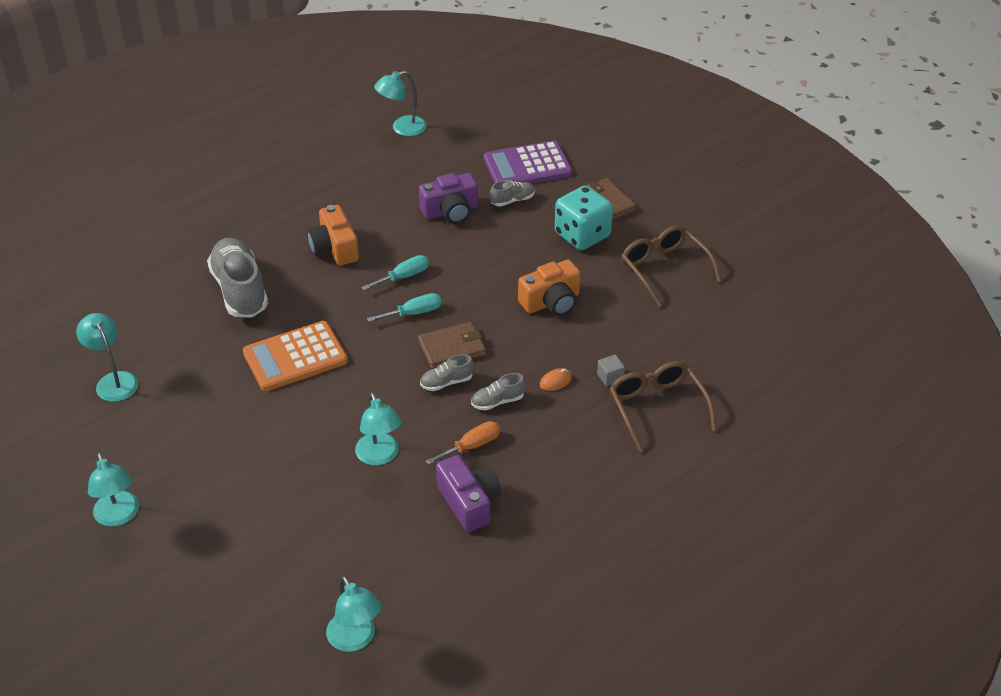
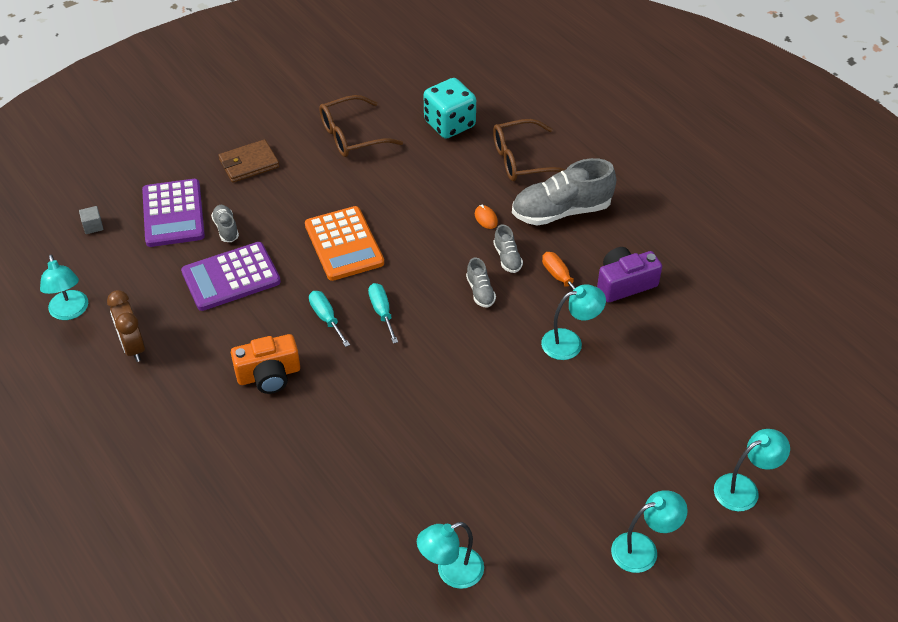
camera: 85 degrees left, 5 degrees up
grey shoe [207,238,268,318] -> grey shoe moved to [512,158,616,226]
orange calculator [243,321,348,391] -> orange calculator moved to [305,206,384,281]
turquoise lamp [326,576,381,652] -> turquoise lamp moved to [714,429,790,511]
brown wallet [418,322,486,369] -> none
purple camera [419,173,478,224] -> purple calculator [181,242,281,311]
orange camera [518,260,581,316] -> none
turquoise dice [555,185,613,250] -> turquoise dice moved to [424,78,476,139]
grey cube [597,355,625,387] -> grey cube moved to [79,206,104,234]
none -> brown clock [107,290,145,362]

